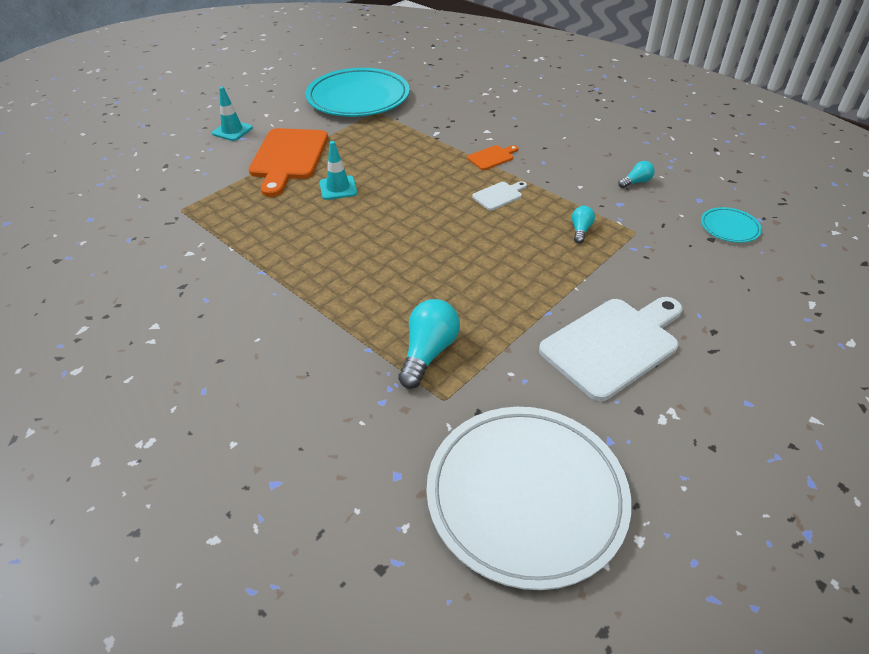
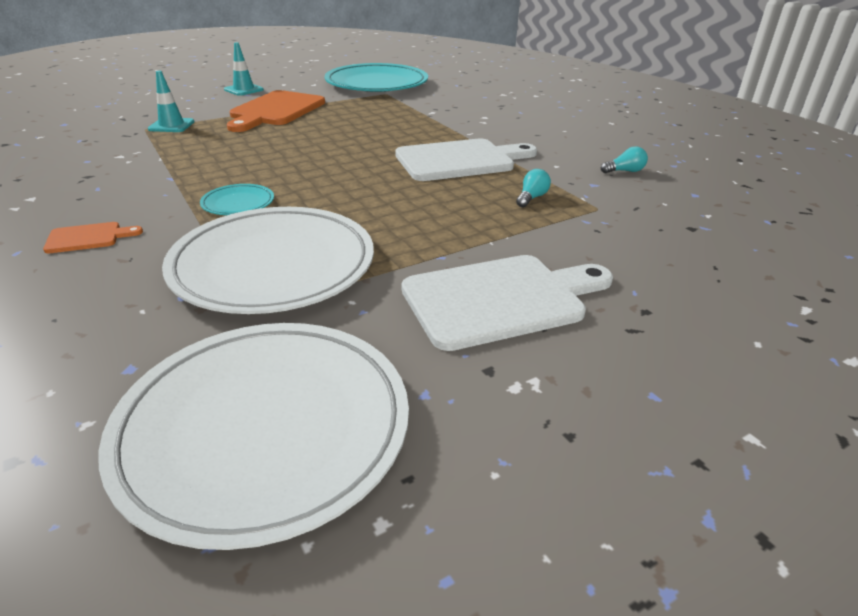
camera: 15 degrees right, 10 degrees down
turquoise traffic cone [320,141,357,200] -> turquoise traffic cone moved to [148,71,195,132]
turquoise light bulb [398,299,460,389] -> white plate [162,207,374,314]
orange cutting board [467,145,519,170] -> orange cutting board moved to [43,222,143,253]
white cutting board [472,181,527,211] -> white cutting board [395,138,537,181], size x2.17
turquoise plate [701,207,762,243] -> turquoise plate moved to [200,184,274,215]

